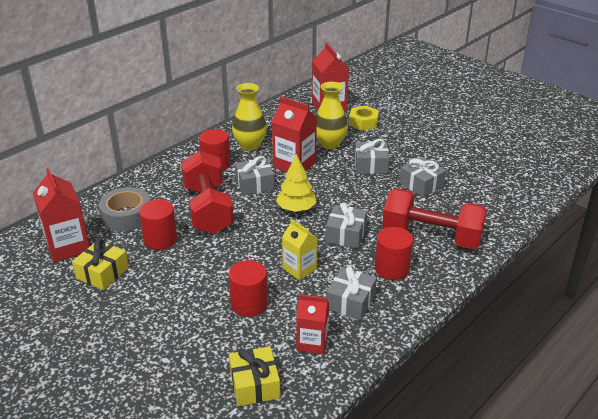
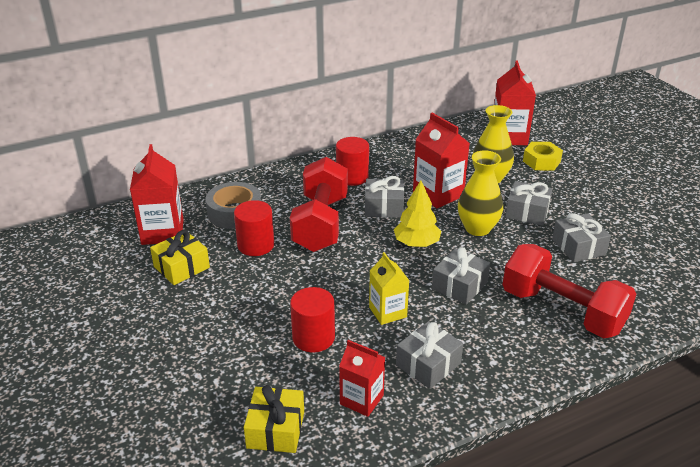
camera: 20 degrees right, 0 degrees up
yellow vase [232,83,267,151] -> yellow vase moved to [458,150,503,236]
red cylinder [375,227,413,280] -> none

